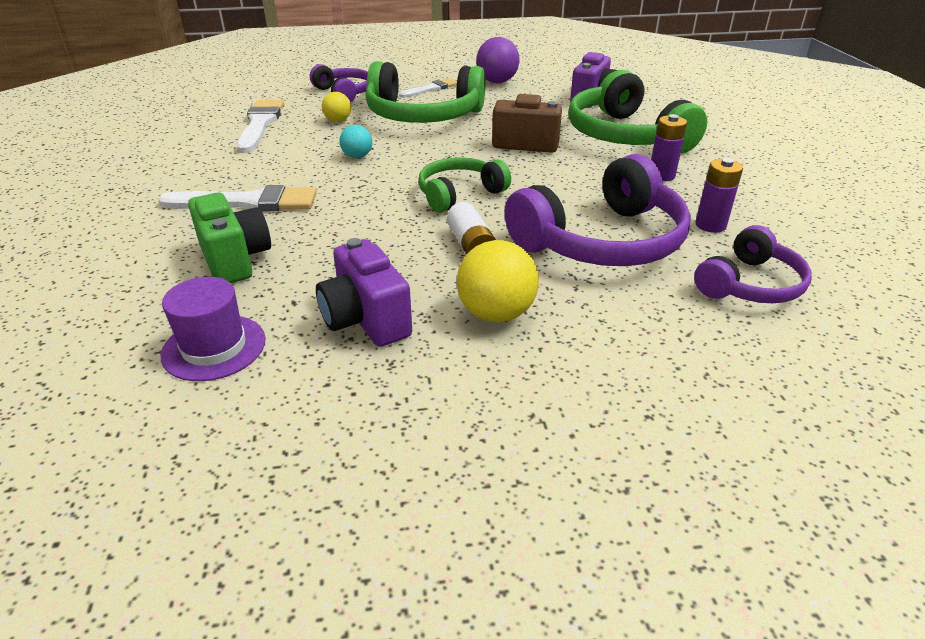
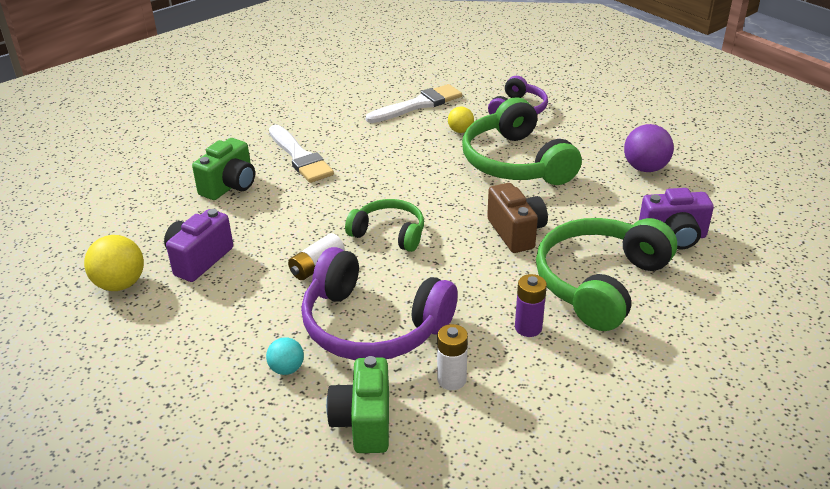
camera: 60 degrees right, 0 degrees up
purple hat [161,277,266,381] -> none
turquoise ball [340,125,372,158] -> turquoise ball moved to [266,337,304,375]
white brush [399,78,457,98] -> none
yellow ball [457,240,539,322] -> yellow ball moved to [84,235,144,291]
purple headphones [694,225,812,303] -> green camera [326,356,389,453]
purple battery [695,158,743,233] -> white battery [437,324,468,390]

